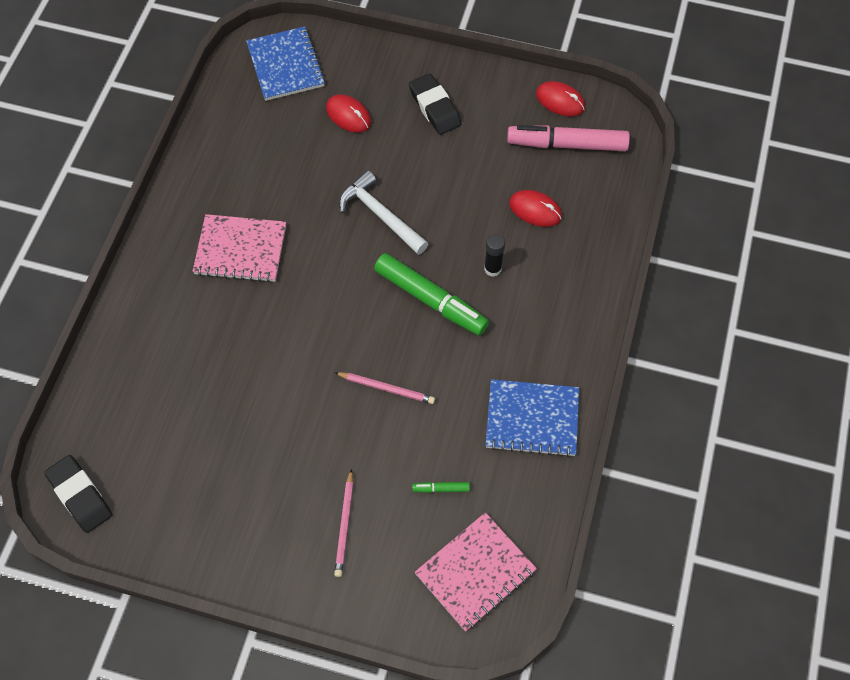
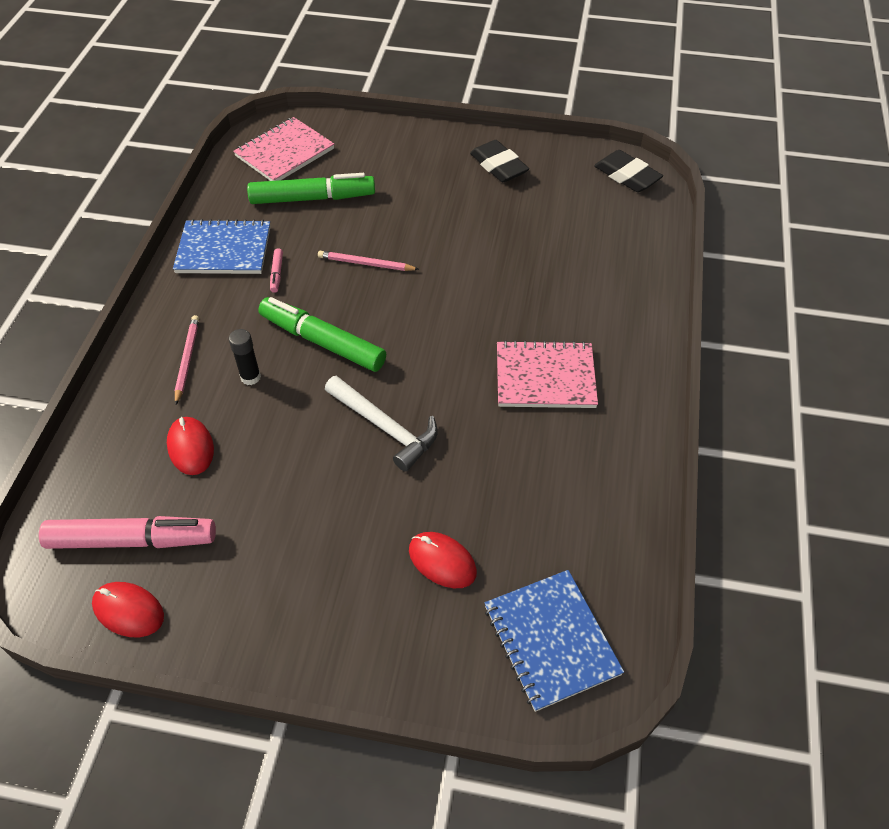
camera: 175 degrees right, 10 degrees down
pink pencil [334,469,353,577] -> pink pencil moved to [175,315,199,405]
black eraser [409,73,461,135] -> black eraser moved to [470,140,529,182]
green marker [412,482,470,493] -> green marker [247,173,375,204], size x2.44
red mouse [509,190,562,227] -> red mouse turned 45 degrees clockwise [167,417,214,475]
none -> pink marker [270,248,283,293]

